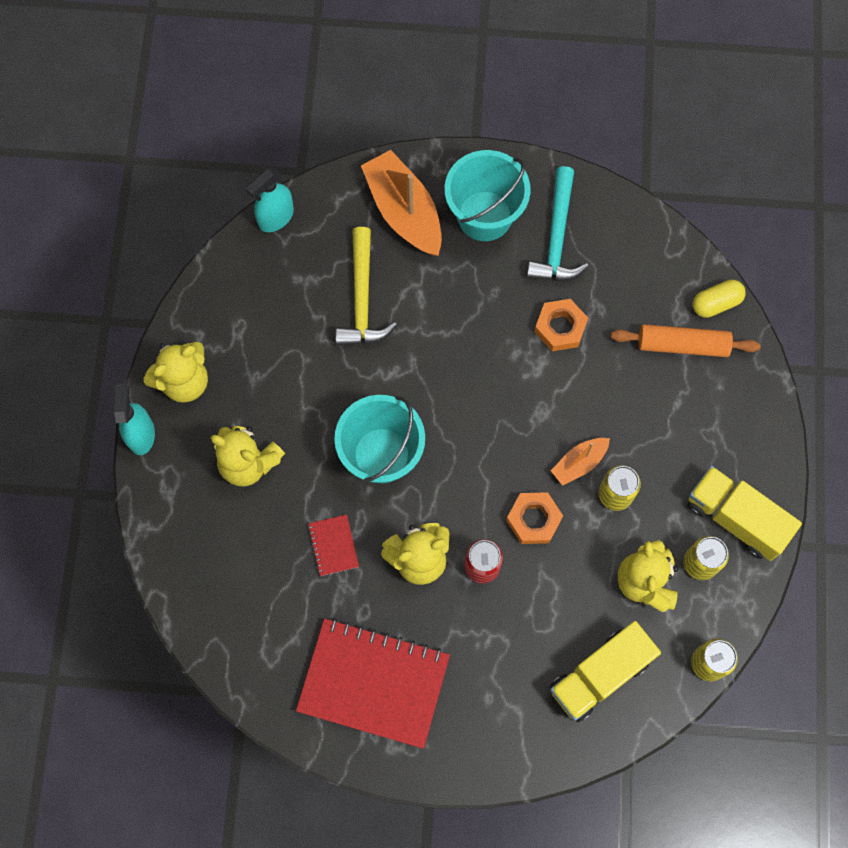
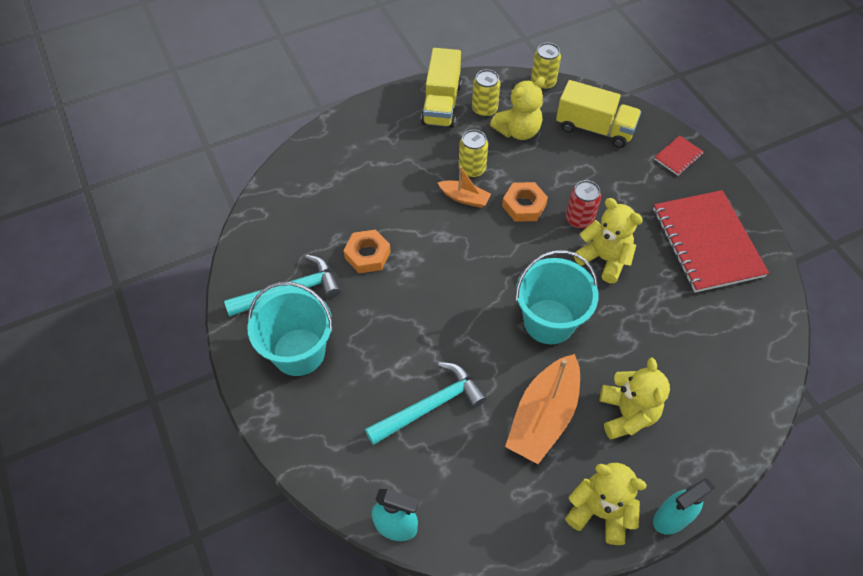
camera: 120 degrees left, 15 degrees down
red notebook [308,514,359,576] -> red notebook moved to [654,136,704,175]
yellow hammer [335,227,397,346] -> turquoise hammer [365,362,487,445]
orange boat [361,150,442,256] -> orange boat moved to [505,354,580,464]
orange rolling pin [611,324,761,357] -> none
yellow capsule [693,280,746,318] -> none

